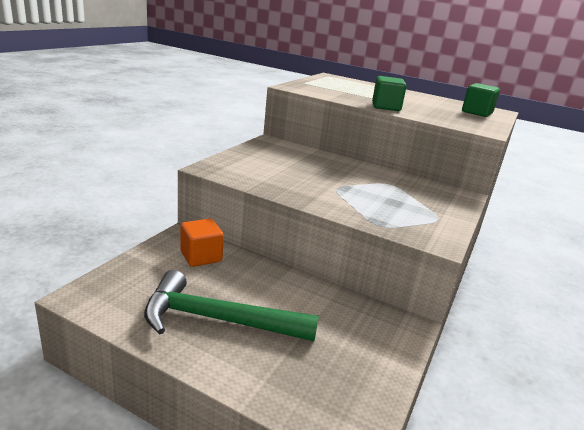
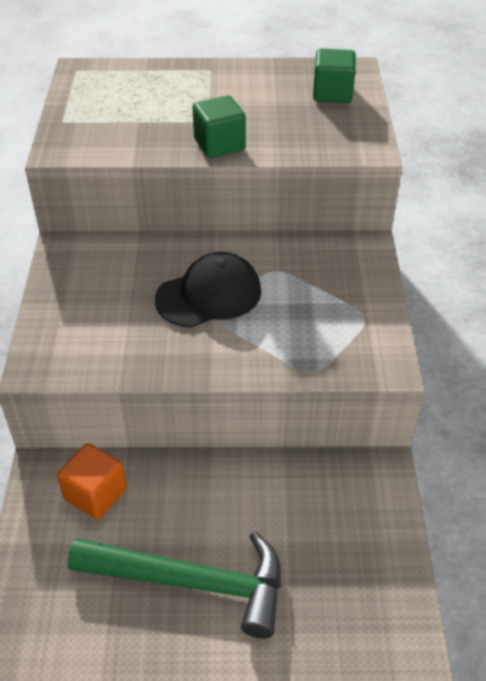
camera: 25 degrees left, 20 degrees up
green hammer [144,270,319,341] -> green hammer turned 150 degrees counterclockwise [67,532,281,639]
none -> black cap [155,252,262,328]

